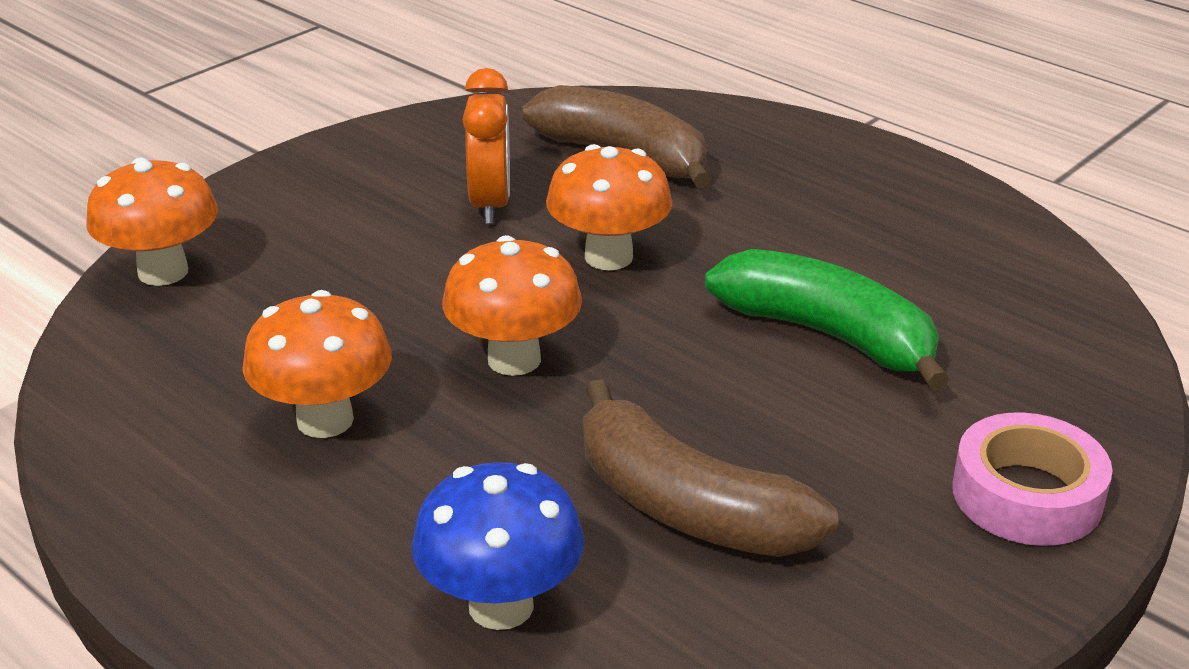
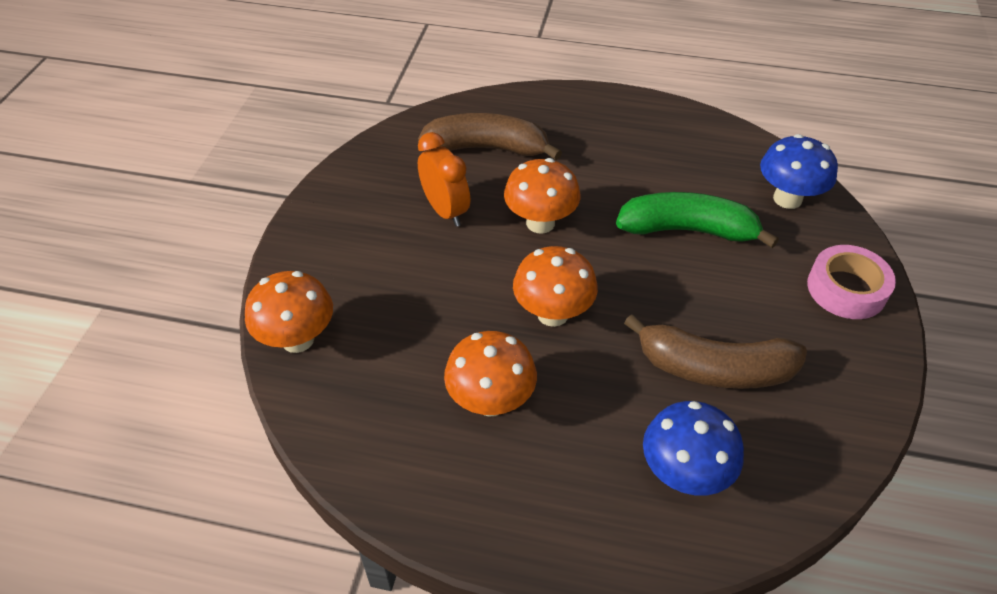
camera: 30 degrees left, 15 degrees up
none -> blue mushroom [760,134,838,209]

